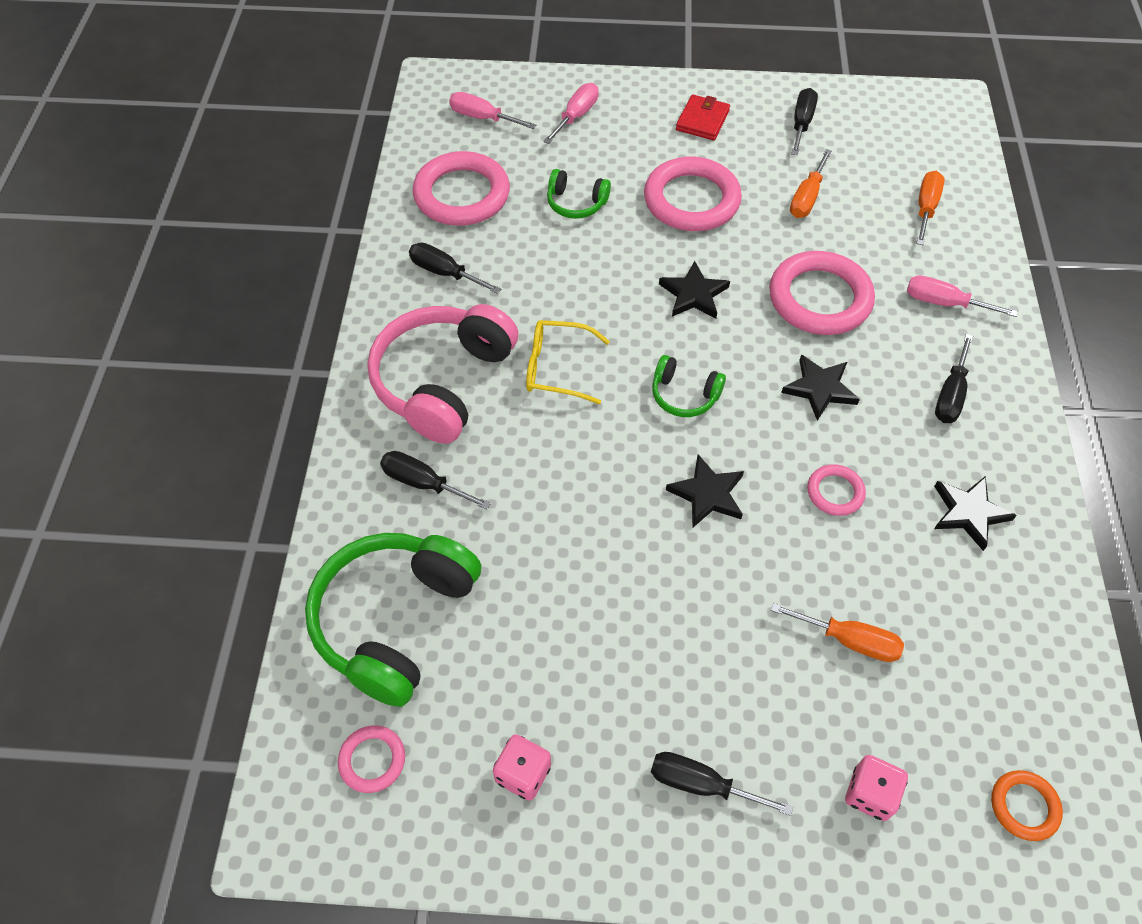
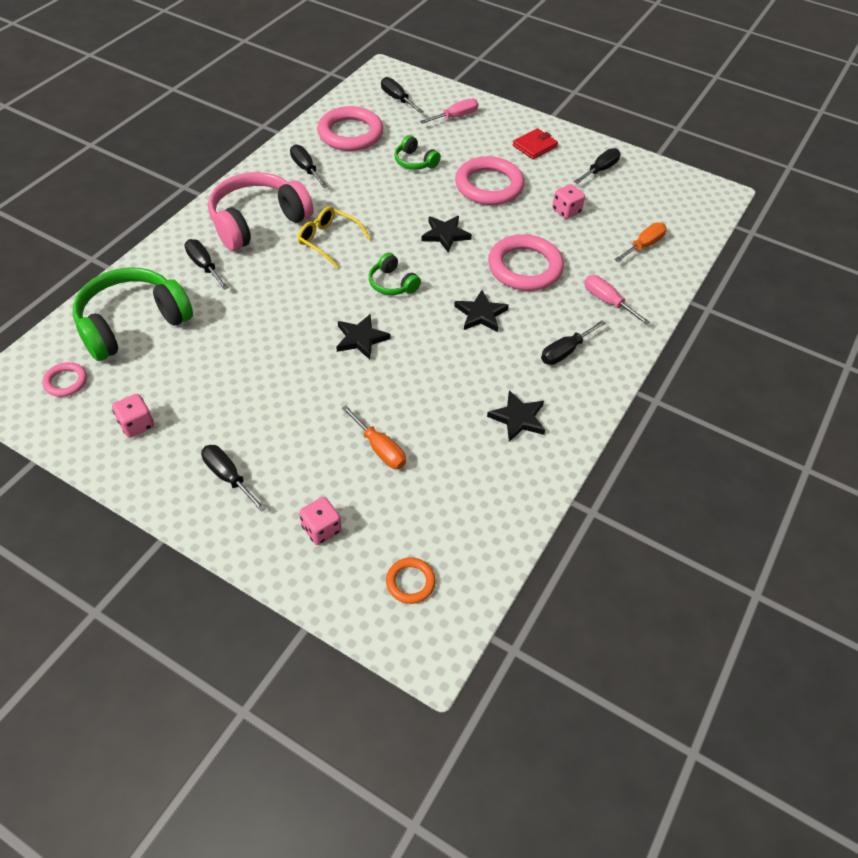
camera: 25 degrees right, 5 degrees down
pink screwdriver [449,92,536,129] -> black screwdriver [381,77,423,113]
orange screwdriver [790,149,832,218] -> pink dice [552,184,585,219]
pink ring [807,464,866,516] -> none

